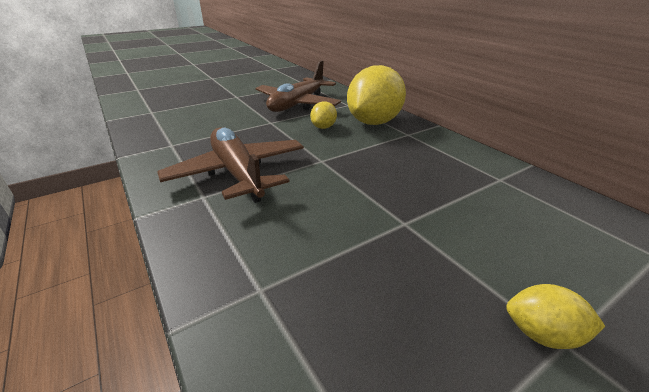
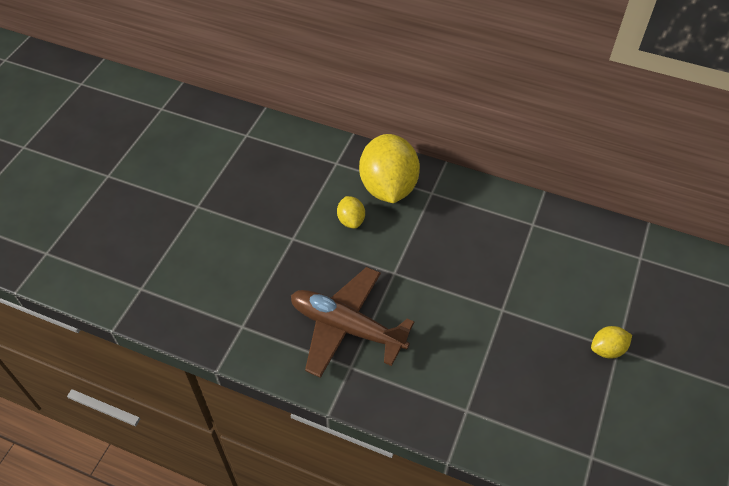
camera: 35 degrees left, 20 degrees up
brown plane [256,60,341,112] -> none

